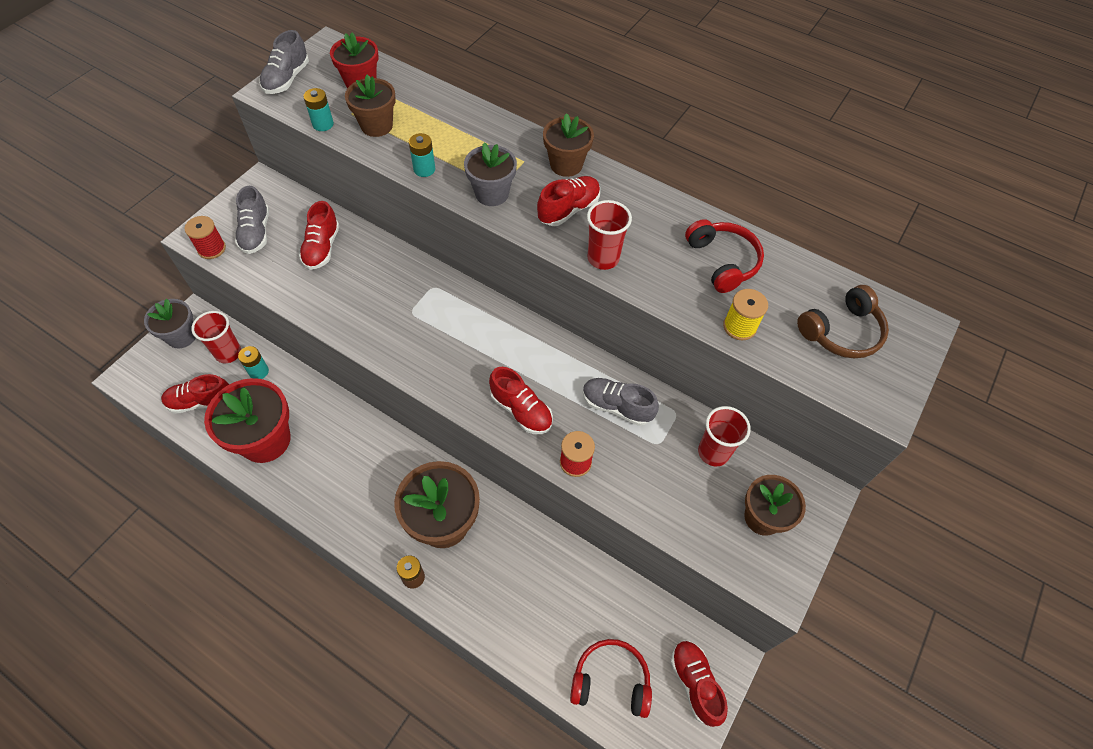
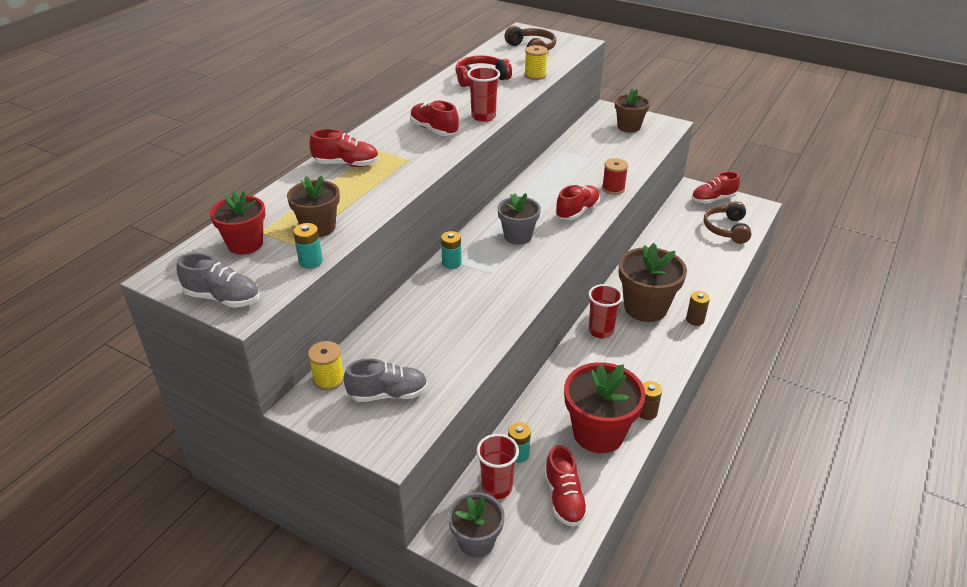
camera: 90 degrees left, 20 degrees down
red spool [184,216,226,259] -> none
red shoe [299,201,339,270] -> red shoe moved to [309,129,379,167]
turquoise battery [409,133,435,177] -> turquoise battery moved to [441,231,461,269]
grey flower pot [464,143,517,206] -> grey flower pot moved to [497,193,541,245]
brown flower pot [543,113,594,177] -> none
red headphones [570,639,652,718] -> brown headphones [704,201,752,244]
grey shoe [583,378,659,426] -> none
red cup [698,406,751,466] -> red cup moved to [588,284,623,339]
none -> yellow spool [308,341,344,390]
none -> brown battery [639,381,662,420]

